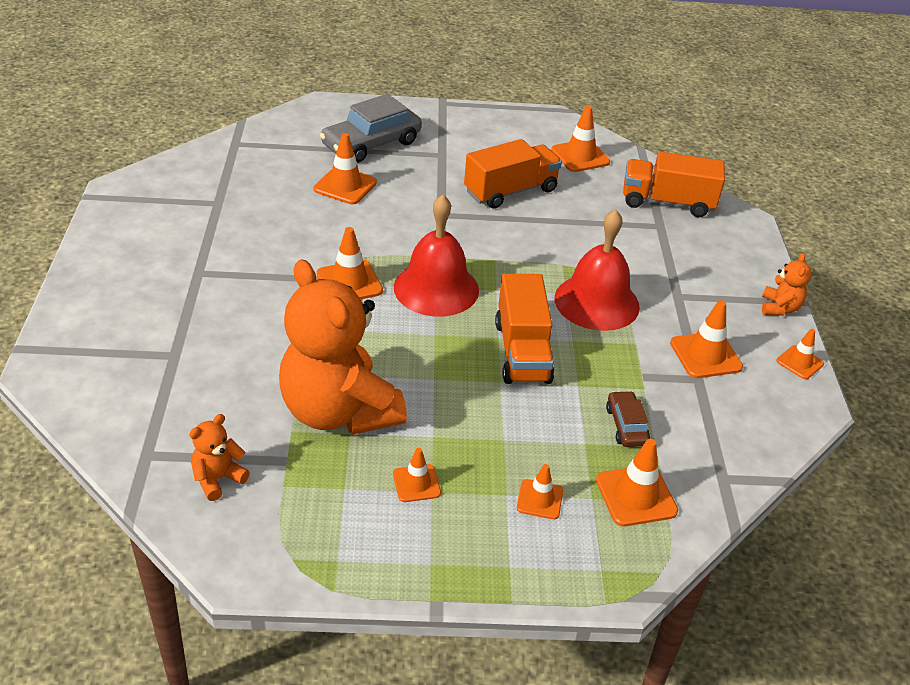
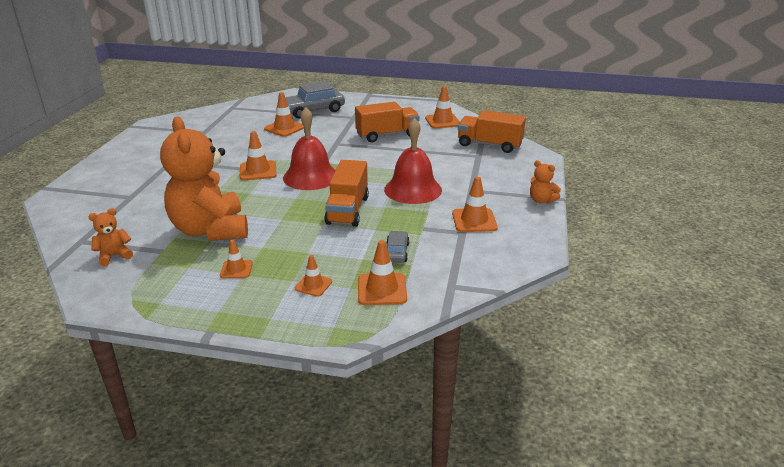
camera: 15 degrees right, 10 degrees down
brown car [606,391,650,447] -> grey car [387,231,410,263]
orange teddy bear [762,253,812,316] -> orange teddy bear turned 105 degrees clockwise [530,160,561,203]
orange traffic cone [776,329,824,379] -> none

